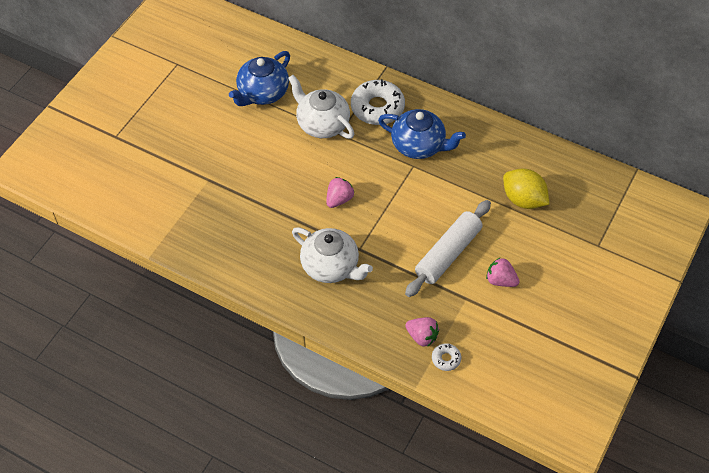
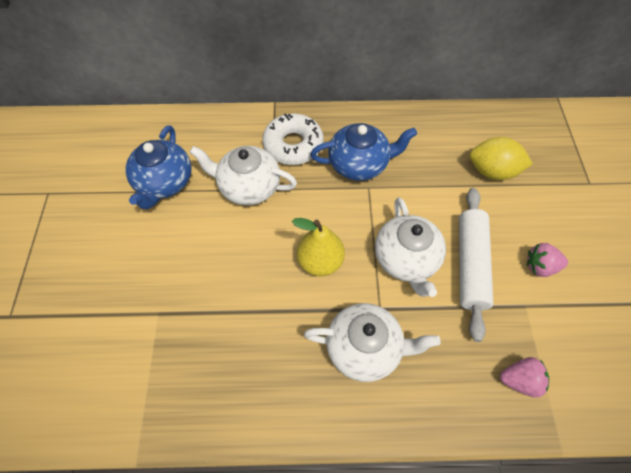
camera: 30 degrees left, 5 degrees up
pink strawberry [326,177,355,208] -> yellow pear [292,218,345,276]
white donut [432,343,461,371] -> none
none -> white teapot [375,197,446,297]

